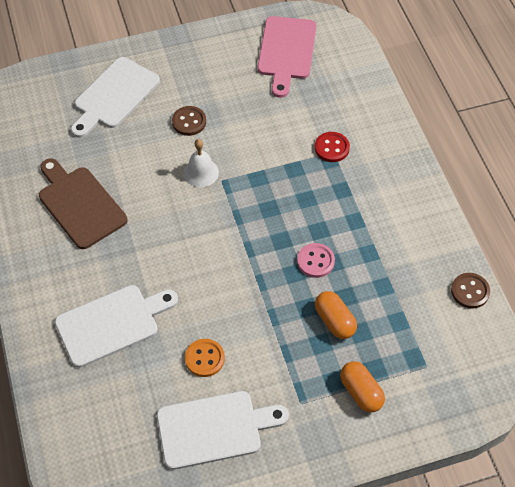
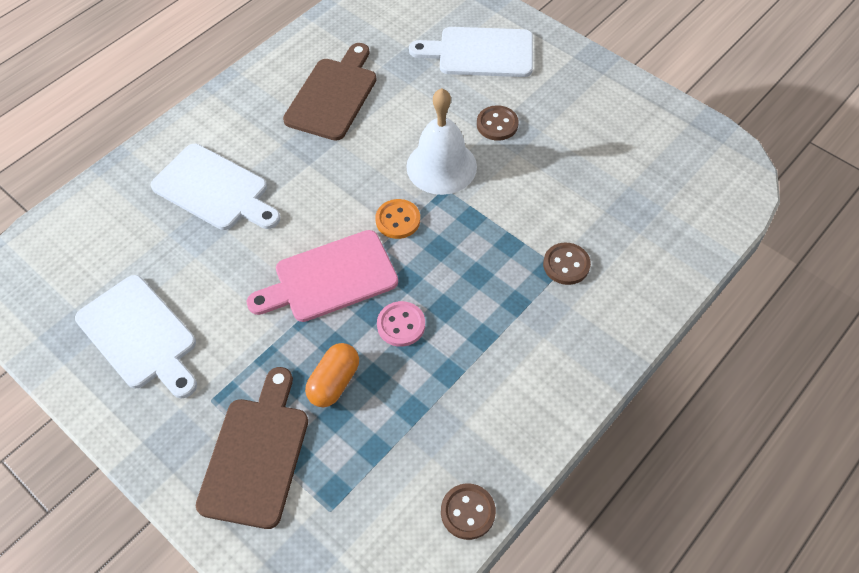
camera: 60 degrees right, 0 degrees up
white bell [184,139,219,187] -> white bell [406,88,477,195], size x1.63
orange button [185,339,225,377] -> orange button moved to [375,199,420,239]
pink cutting board [258,16,316,98] -> pink cutting board moved to [247,230,398,322]
red button [315,132,350,162] -> brown button [543,243,591,285]
orange capsule [340,361,385,413] -> brown cutting board [196,367,308,529]

